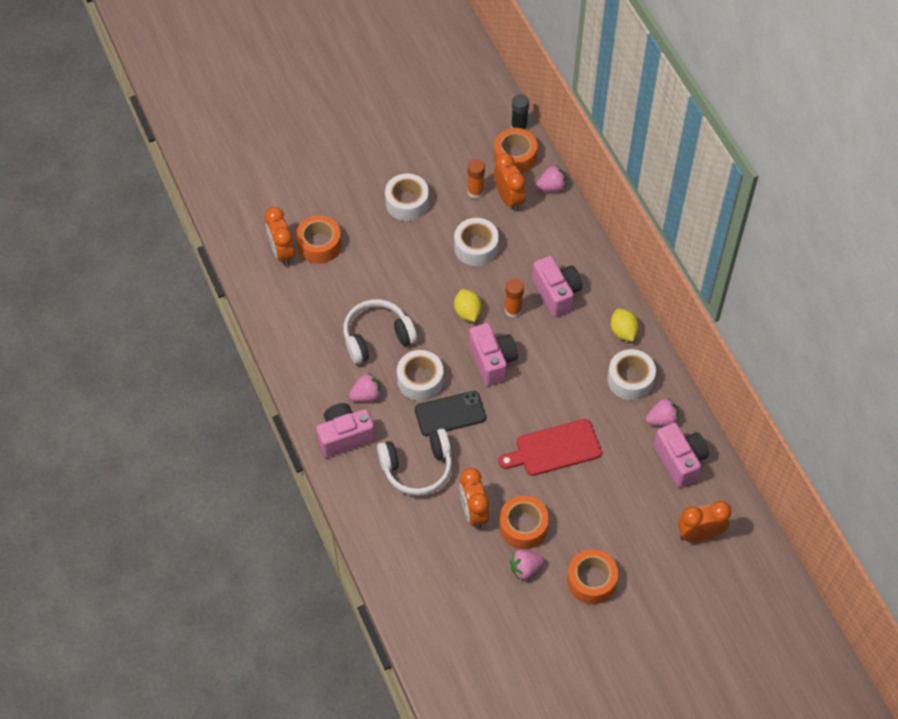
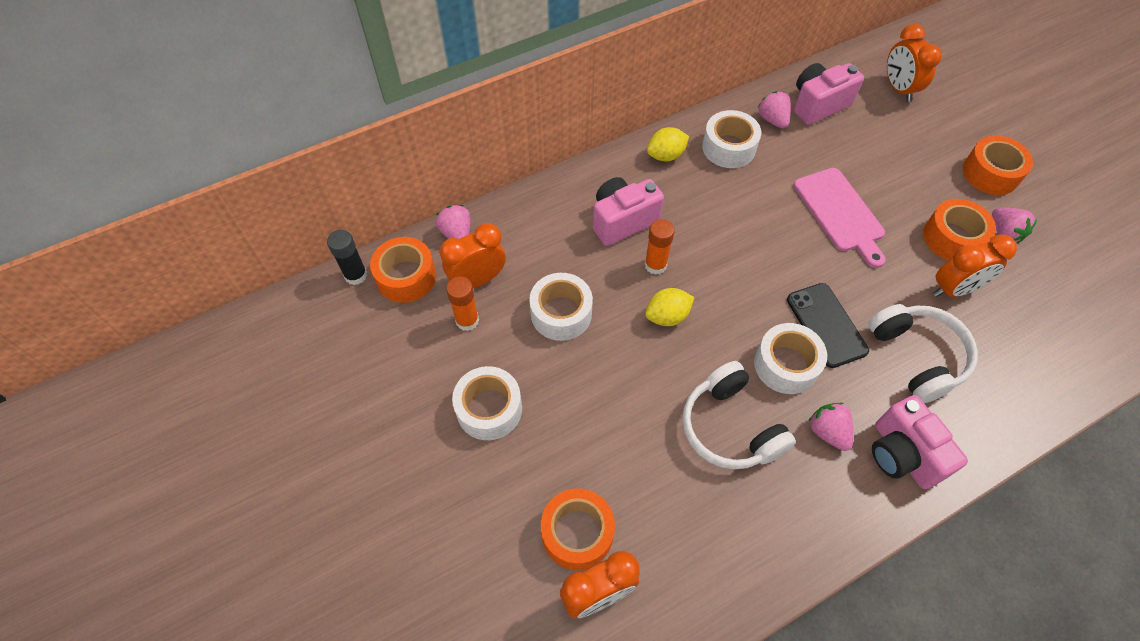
camera: 95 degrees left, 0 degrees up
pink camera [469,323,518,386] -> none
red cutting board [499,419,602,476] -> pink cutting board [794,168,886,268]

